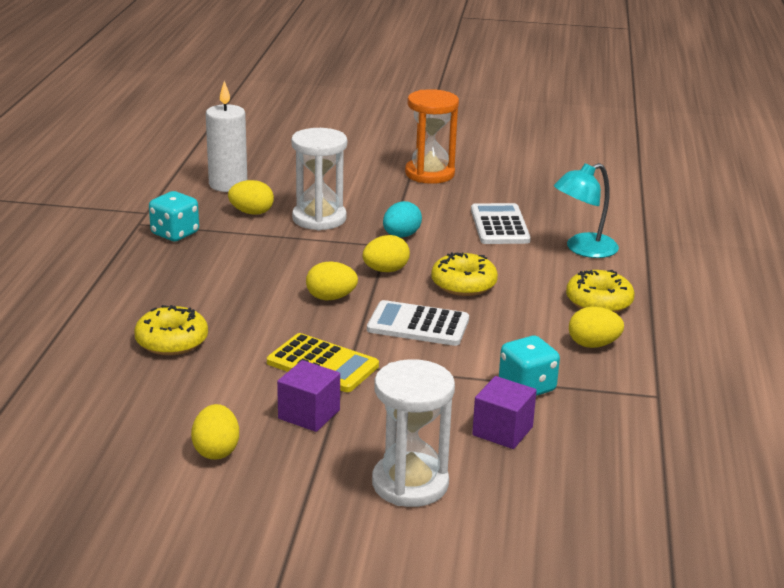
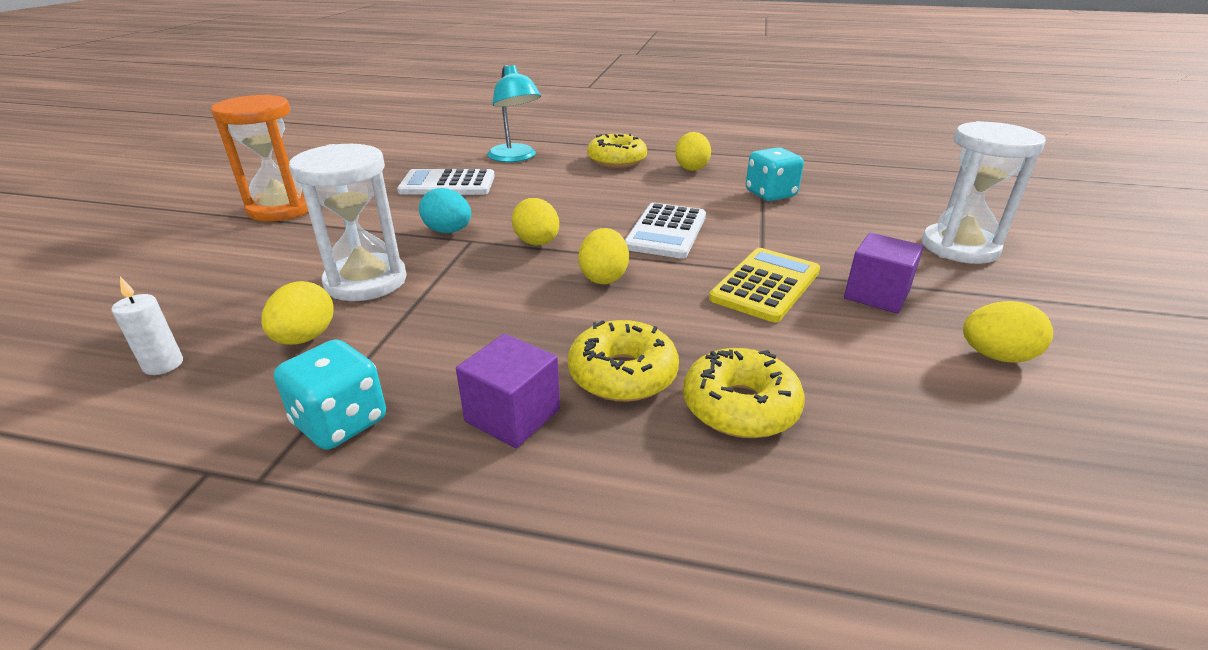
camera: 85 degrees left, 5 degrees up
white candle [206,81,247,192] -> white candle [111,277,183,375], size x0.49
yellow donut [431,252,498,296] -> yellow donut moved to [568,320,679,402]
purple cube [472,376,537,449] -> purple cube moved to [456,334,560,448]

